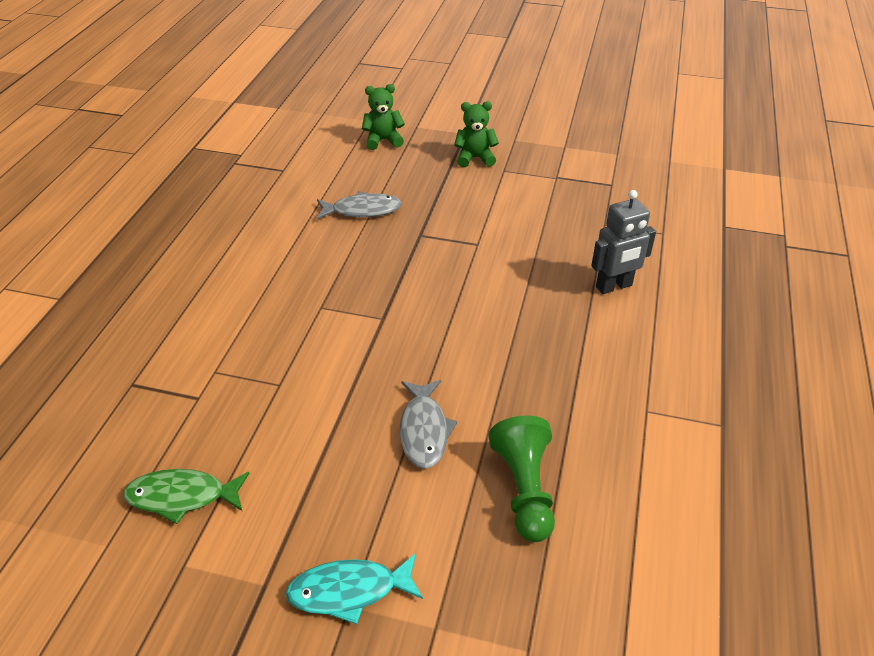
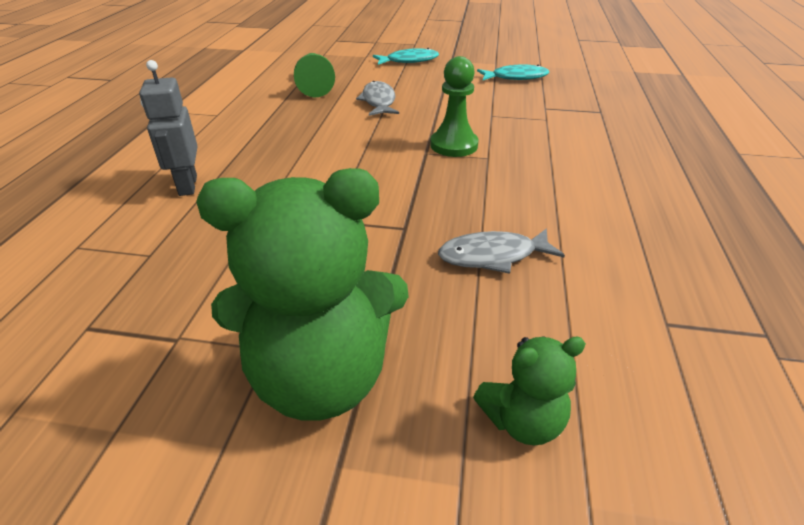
camera: 175 degrees right, 5 degrees down
green fish [123,469,249,524] -> turquoise fish [477,64,549,80]
green teddy bear [454,101,499,168] -> green teddy bear [196,168,409,421], size x2.07
grey robot [591,190,656,294] -> grey robot turned 75 degrees counterclockwise [139,60,198,196]
none -> green pawn [430,56,479,157]

